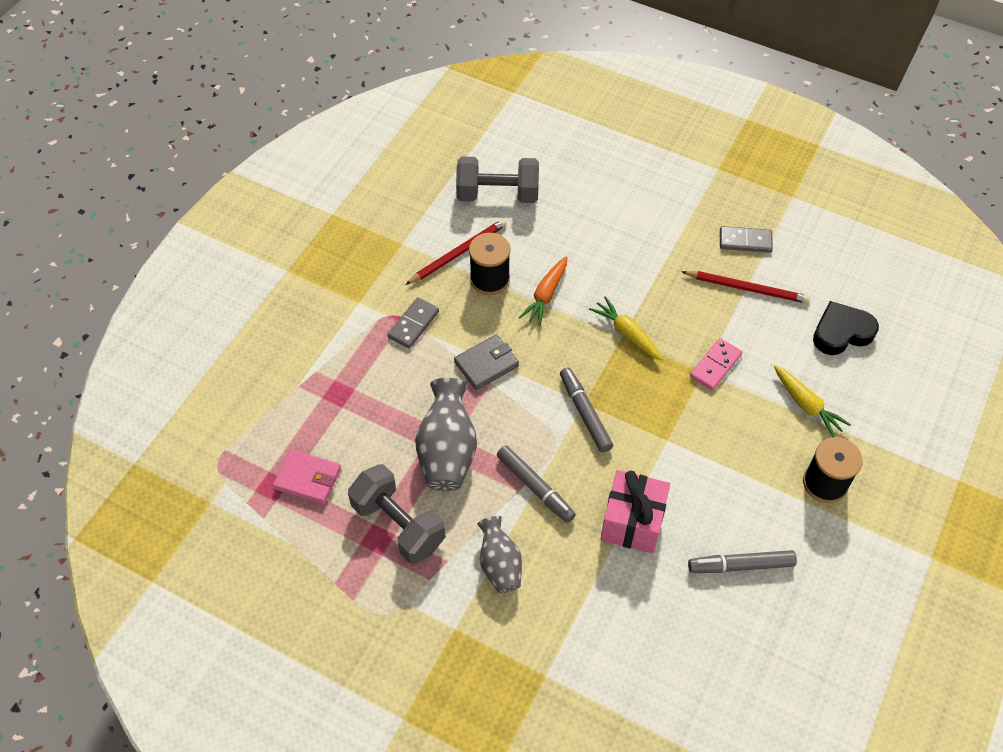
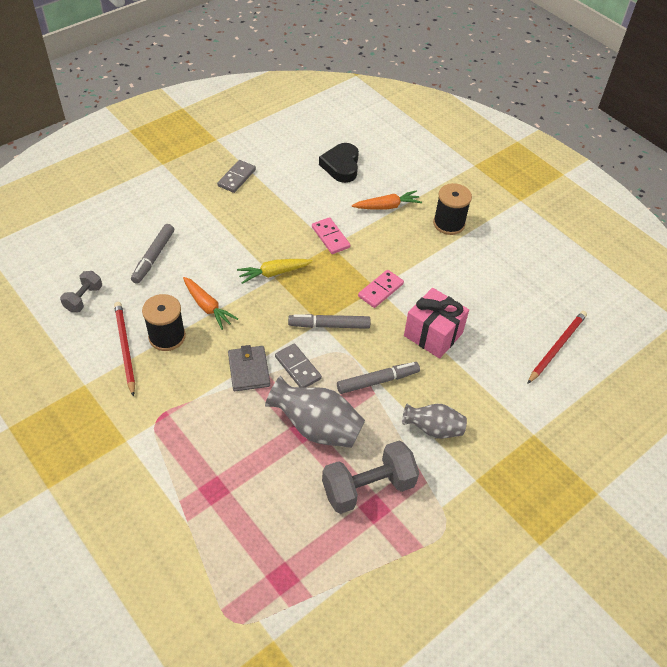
camera: 70 degrees left, 5 degrees down
pink wallet [273,449,341,504] -> none
grey domino [387,298,439,348] -> grey domino moved to [275,343,322,388]
grey dumbbell [456,157,539,203] -> grey dumbbell [60,271,102,312], size x0.56
red pencil [681,271,810,304] -> red pencil moved to [527,311,587,384]
grey marker [688,550,797,573] -> grey marker moved to [131,224,174,284]
yellow carrot [774,365,851,437] -> orange carrot [352,190,422,210]
none -> pink domino [358,270,404,308]

